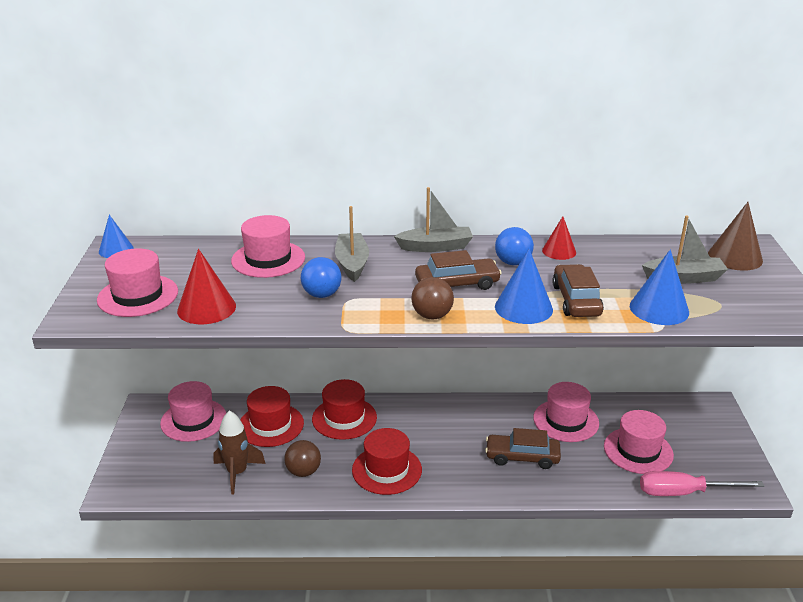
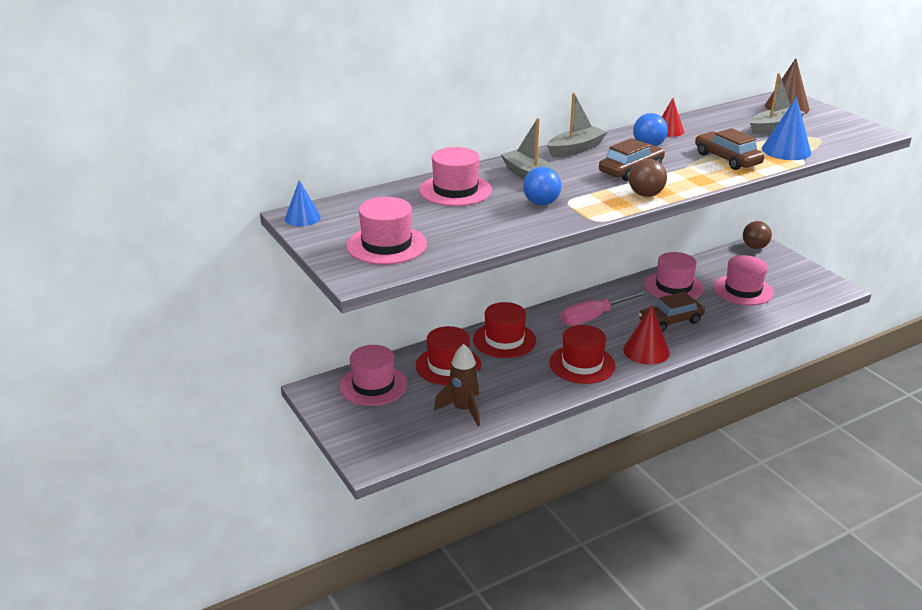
camera: 30 degrees left, 0 degrees up
red cone [177,249,236,324] -> red cone moved to [623,306,670,365]
brown ball [284,440,321,477] -> brown ball moved to [743,221,772,249]
blue cone [495,249,553,324] -> none
pink screwdriver [640,471,765,496] -> pink screwdriver moved to [561,290,648,326]

